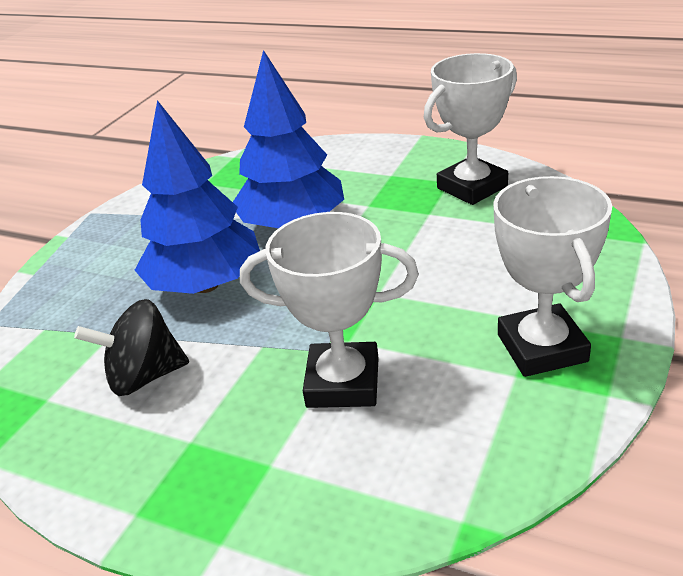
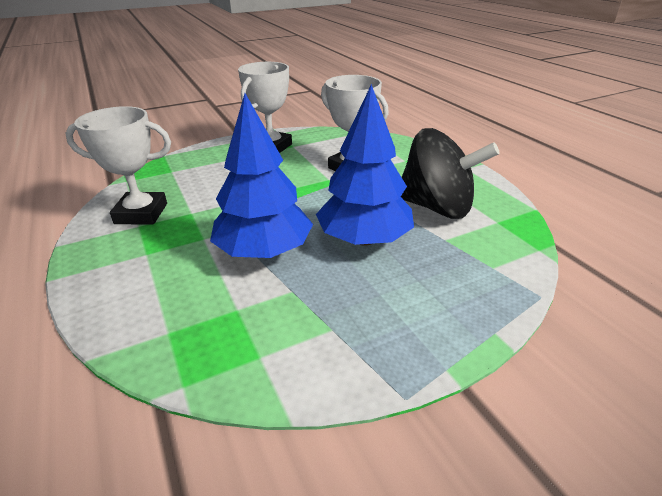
camera: 145 degrees left, 0 degrees up
black spinning top [74,299,189,396] -> black spinning top [401,128,500,219], size x1.58

